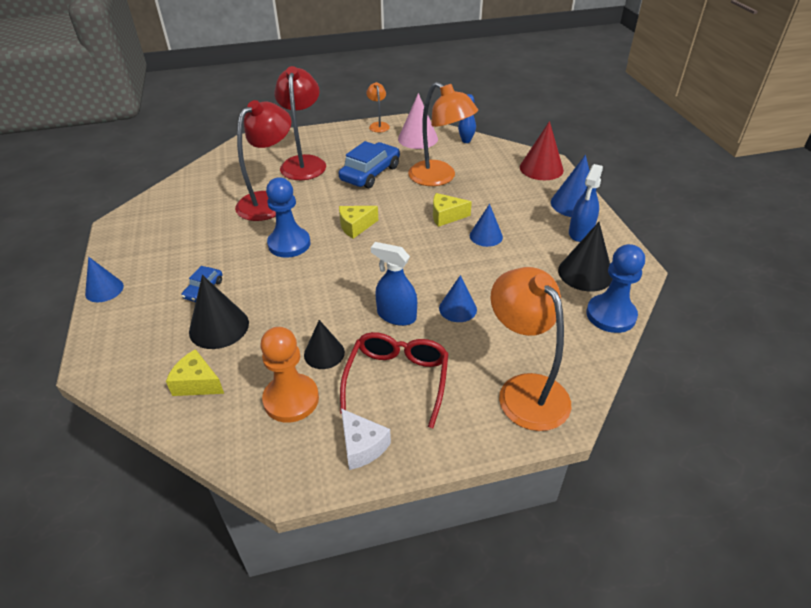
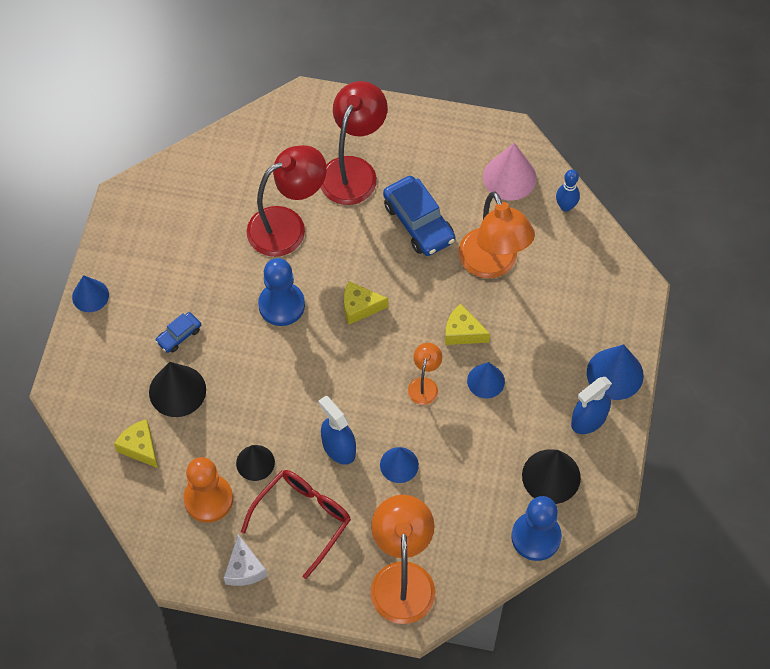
camera: 25 degrees right, 20 degrees up
blue car [339,141,400,188] -> blue car turned 90 degrees clockwise [383,176,455,256]
orange lamp [366,82,390,132] -> orange lamp moved to [408,343,442,405]
red cone [520,121,564,180] -> none

